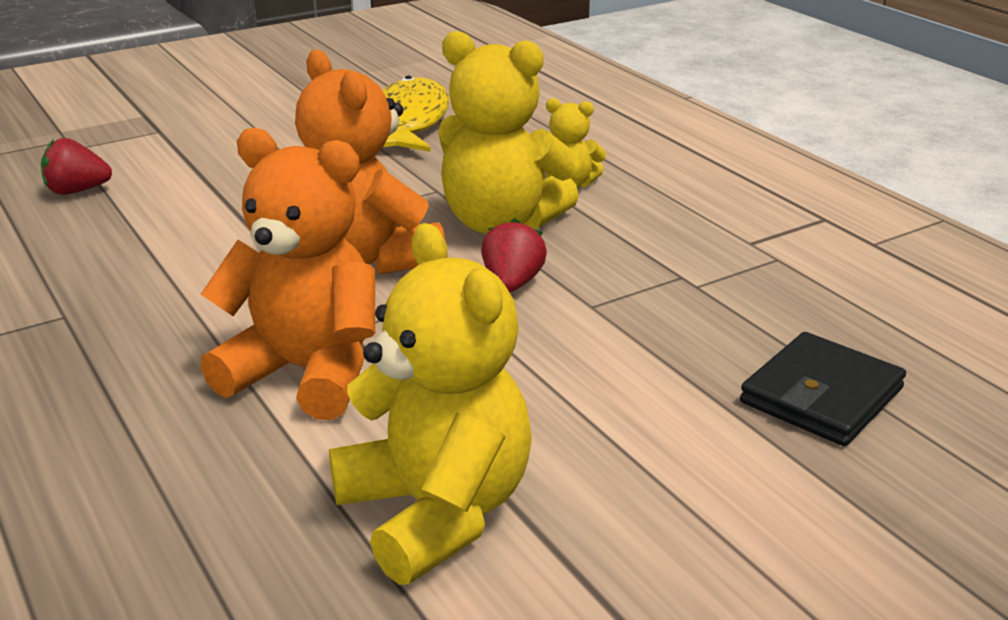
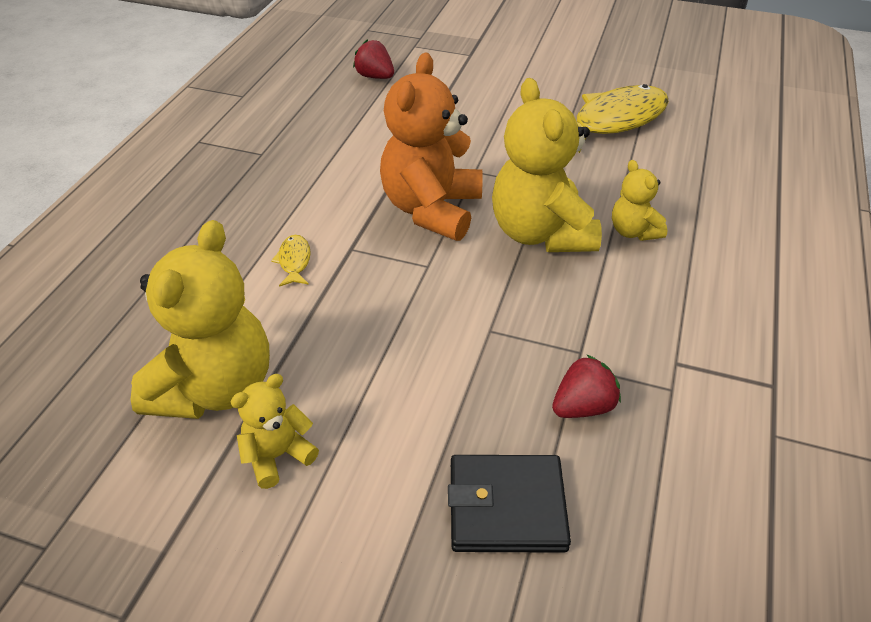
camera: 50 degrees right, 15 degrees up
orange teddy bear [200,128,375,420] -> yellow fish [271,235,311,287]
red strawberry [481,218,547,292] -> red strawberry moved to [552,354,621,418]
none -> yellow teddy bear [231,374,319,489]

